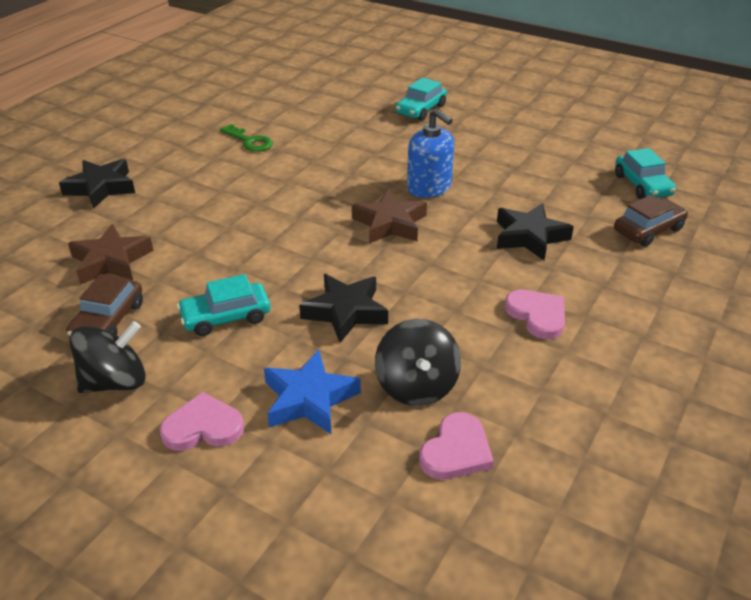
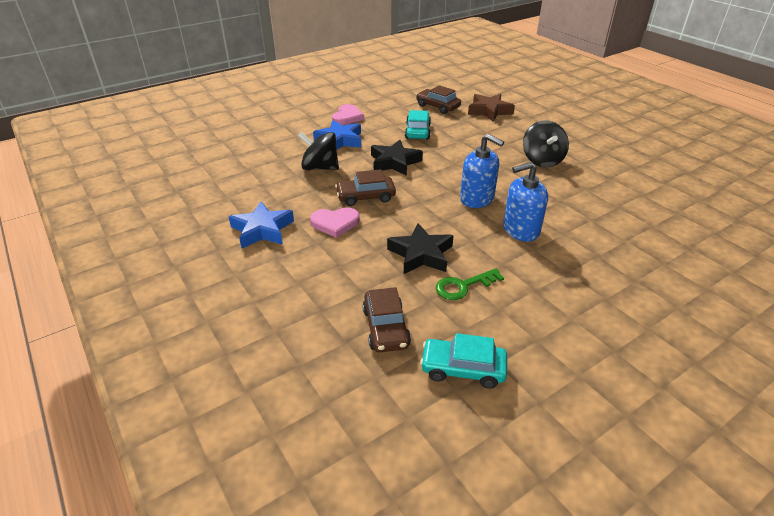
camera: 115 degrees right, 0 degrees up
black star [59,159,135,209] -> none
black spinning top [70,321,146,393] -> black spinning top moved to [523,120,569,167]
green key [220,124,273,152] -> green key moved to [436,268,504,300]
brown star [352,189,427,244] -> blue soap dispenser [460,134,504,208]
turquoise car [395,77,447,121] -> none
pink heart [419,412,494,480] -> none
none -> blue star [229,201,294,248]
none -> brown car [335,169,396,206]

